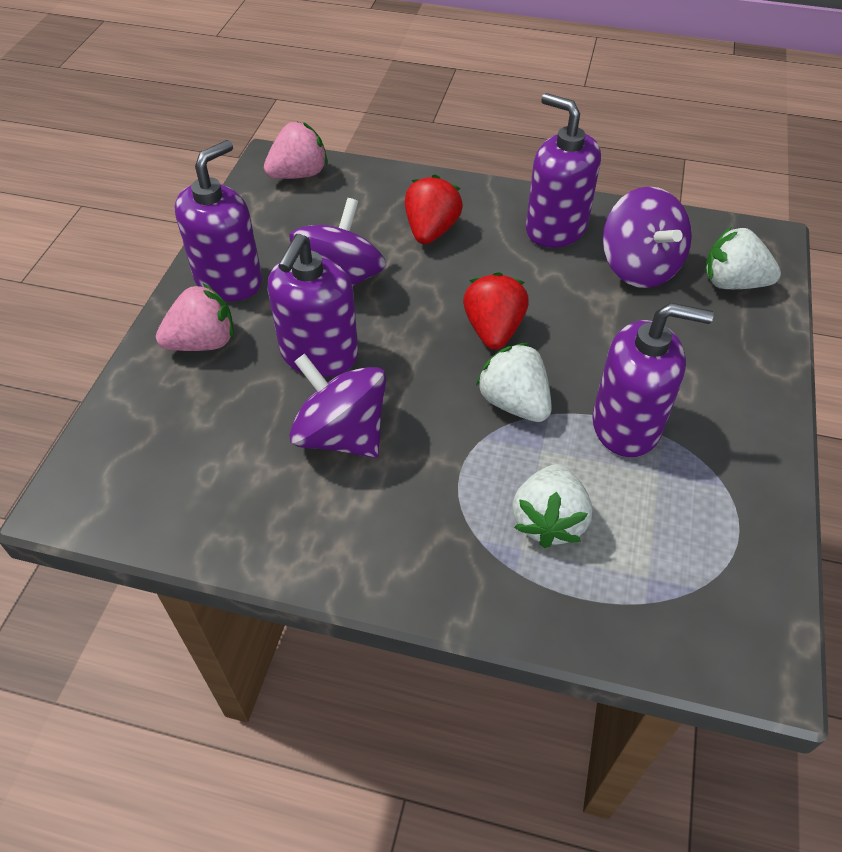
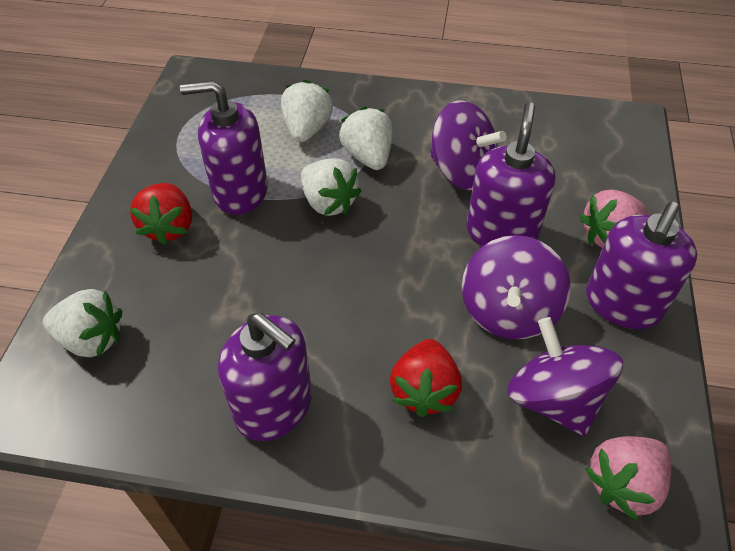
camera: 175 degrees right, 0 degrees up
red strawberry [463,272,529,350] -> red strawberry moved to [130,183,192,245]
purple spinning top [603,186,692,288] -> purple spinning top moved to [507,317,623,436]
none -> white strawberry [339,107,392,170]

